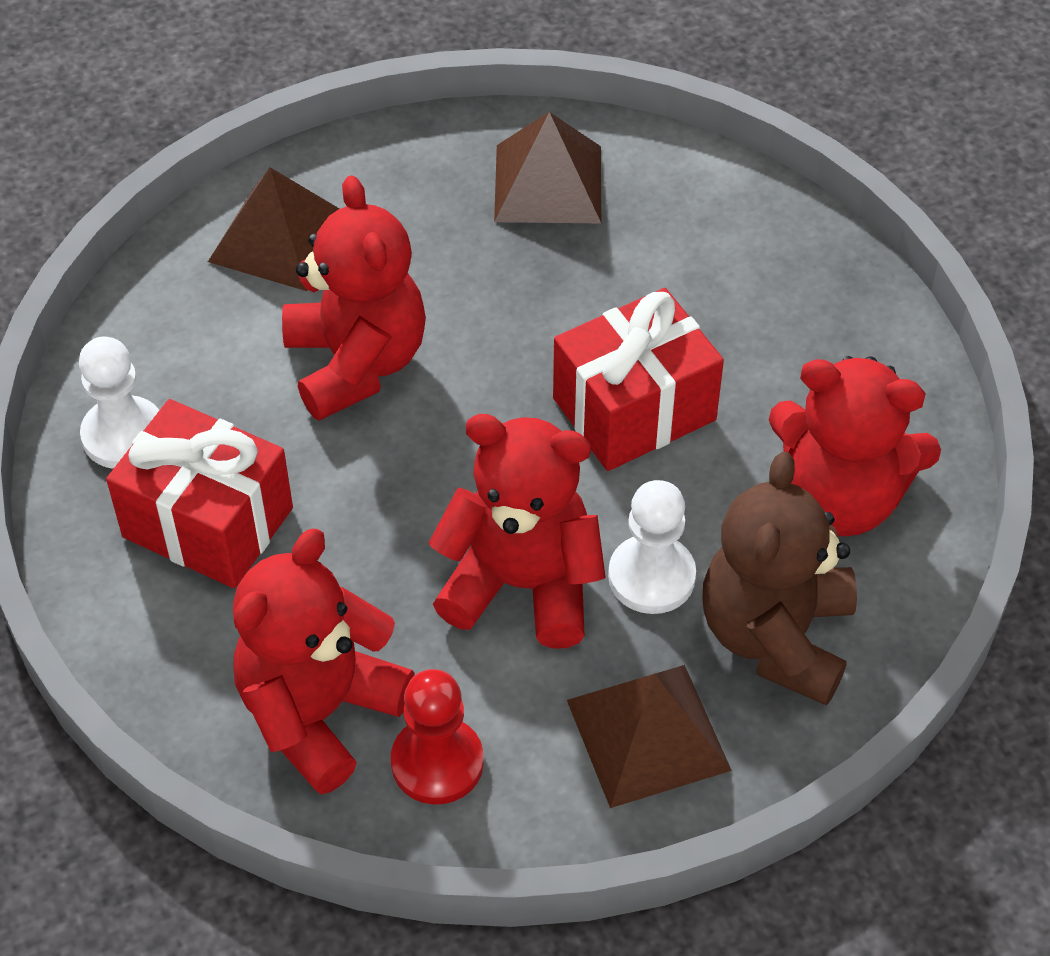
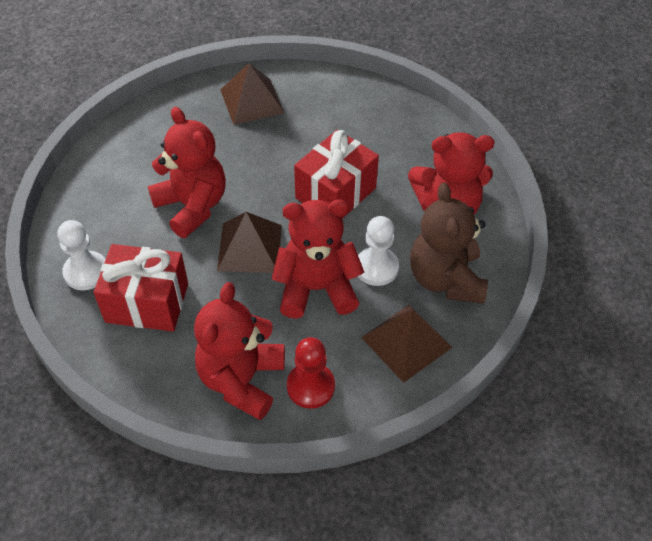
camera: 20 degrees left, 0 degrees up
brown pyramid [208,167,339,291] -> brown pyramid moved to [217,212,282,273]

